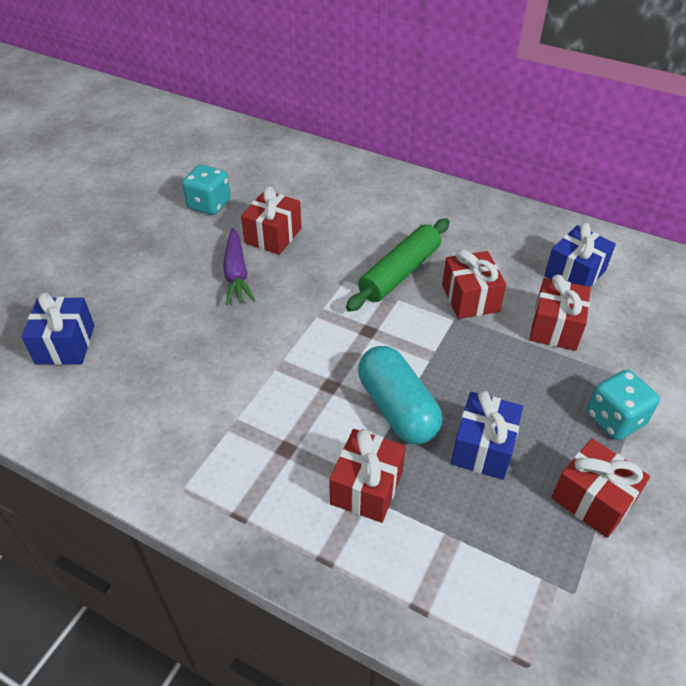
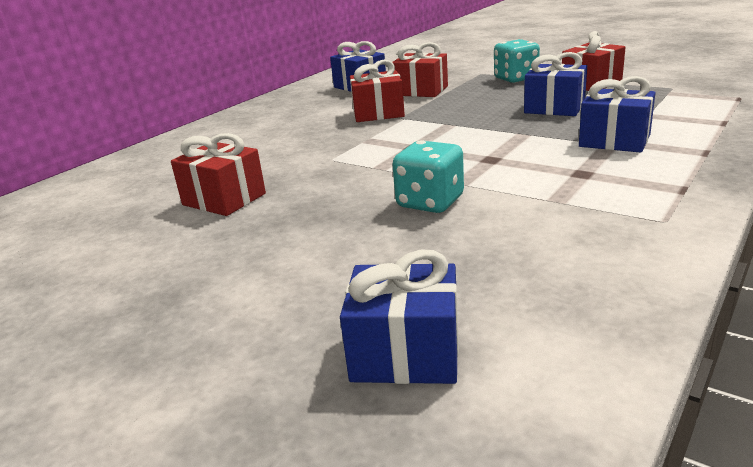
camera: 80 degrees left, 20 degrees down
turquoise dice [182,165,231,215] -> turquoise dice moved to [392,140,464,213]
purple carrot [223,228,255,305] -> none
red gift [329,429,406,523] -> blue gift [579,76,656,153]
green rolling pin [346,218,450,312] -> none
turquoise capsule [358,346,443,444] -> none

